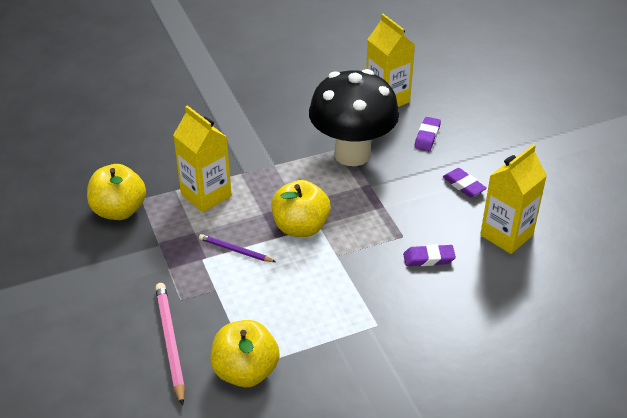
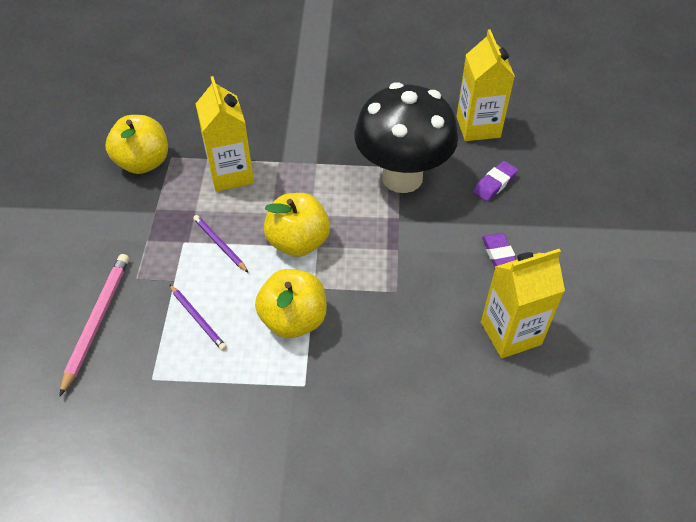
camera: 25 degrees right, 10 degrees up
yellow apple [210,320,280,387] -> yellow apple moved to [255,269,327,338]
purple eraser [403,244,456,266] -> none
none -> purple pencil [169,284,227,351]

